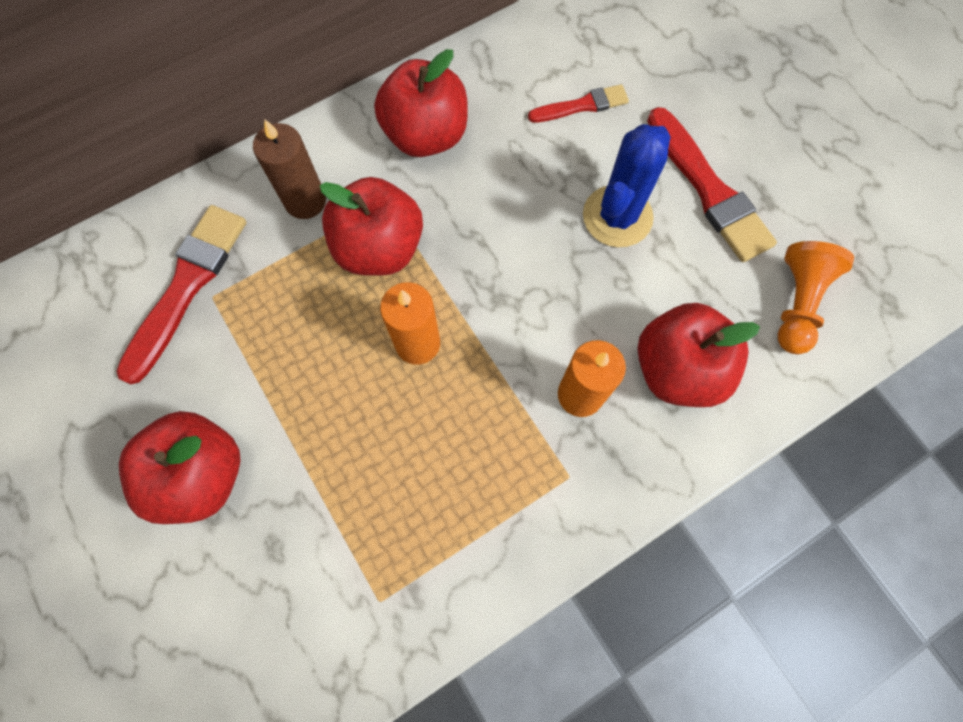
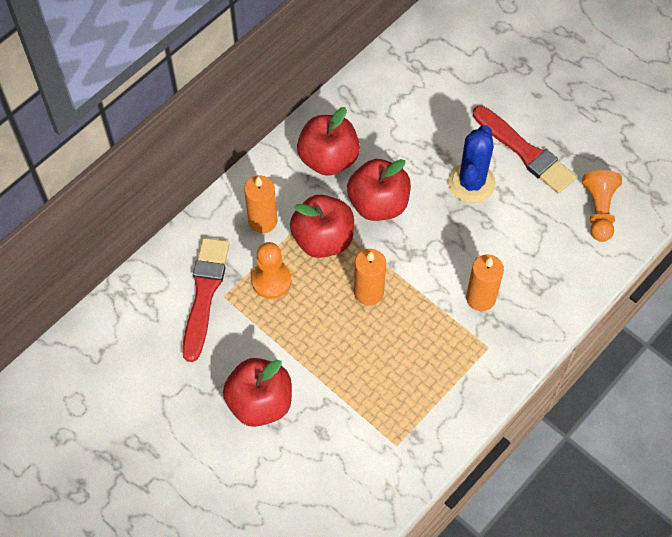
camera: 15 degrees left, 10 degrees down
brown candle [253,119,326,219] -> orange candle [244,175,277,233]
red brush [528,84,629,122] -> none
red apple [638,303,760,407] -> red apple moved to [347,159,411,221]
none -> orange pawn [251,242,292,299]

